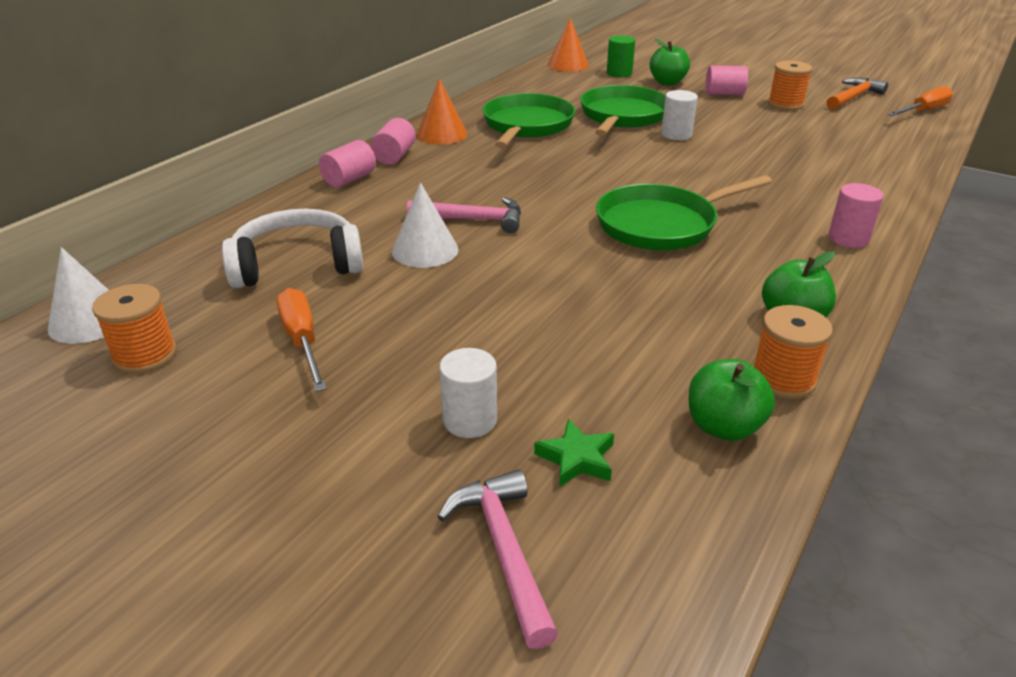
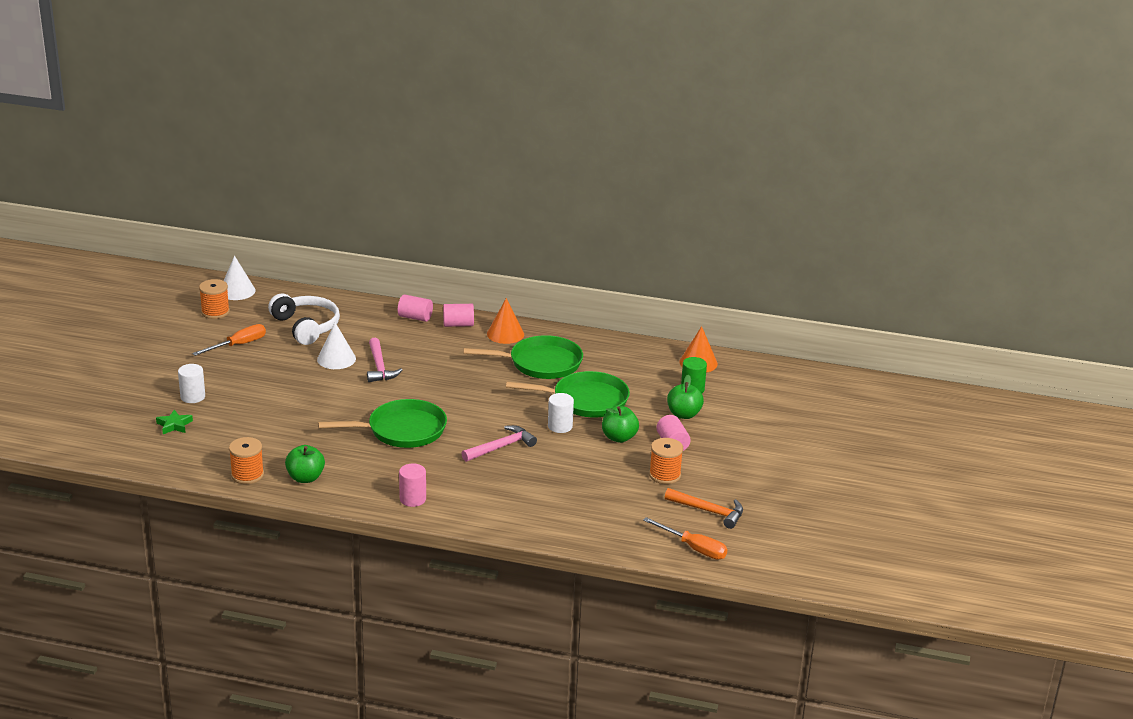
camera: 70 degrees right, 5 degrees down
pink hammer [438,470,558,649] -> pink hammer moved to [461,425,537,462]
green pan [596,175,772,250] -> green pan turned 120 degrees clockwise [318,399,447,448]
green apple [689,359,775,441] -> green apple moved to [602,406,639,443]

